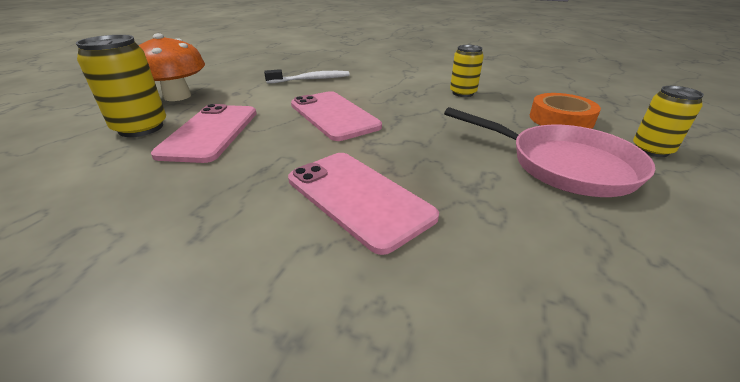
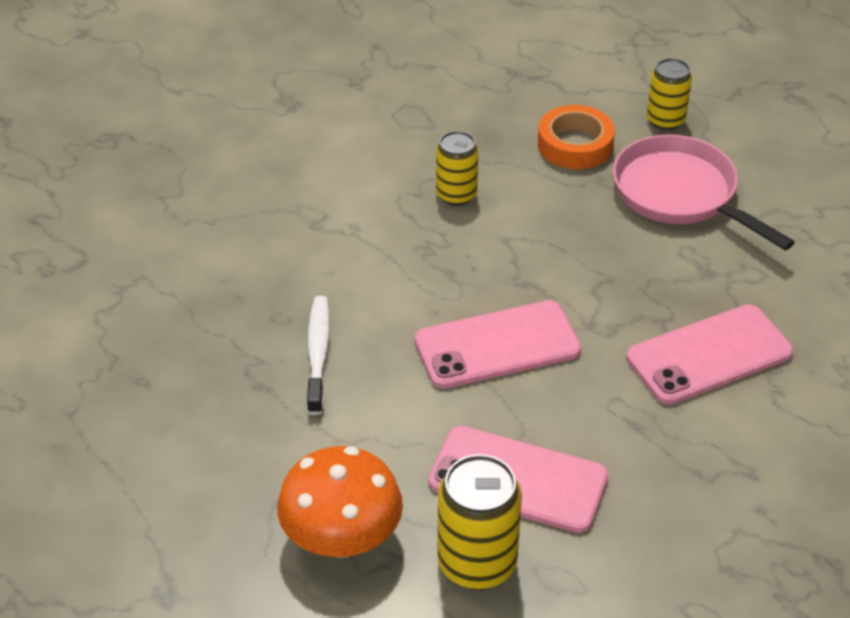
camera: 75 degrees left, 10 degrees up
pink pan [444,107,655,197] -> pink pan turned 90 degrees counterclockwise [613,134,795,250]

